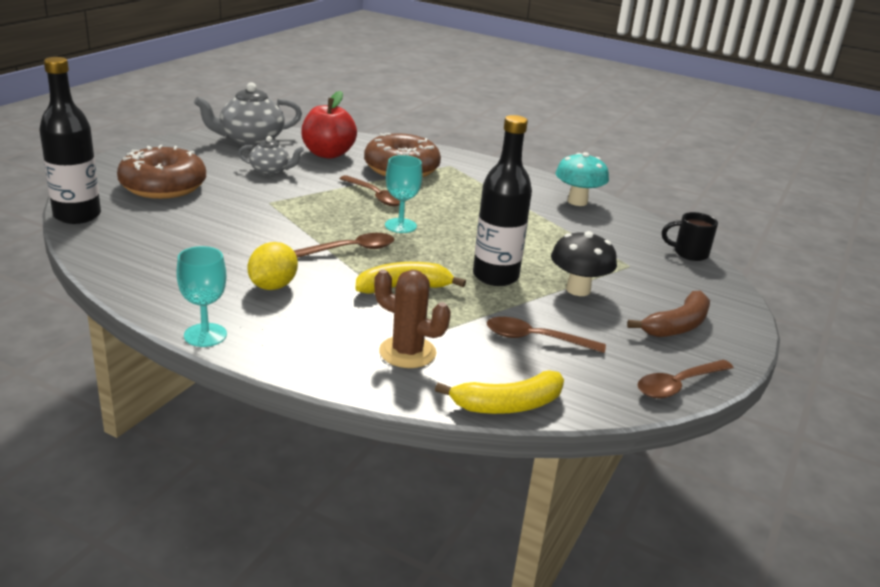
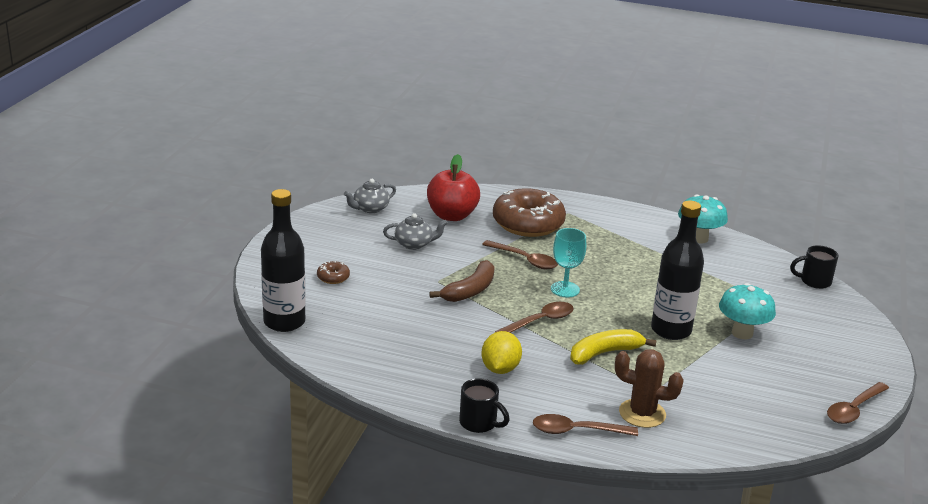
camera: 10 degrees left, 0 degrees up
brown donut [117,145,206,199] -> brown donut [317,261,350,284], size x0.41
turquoise goblet [176,246,227,347] -> black mug [459,378,510,433]
grey teapot [194,82,302,146] -> grey teapot [344,179,396,213], size x0.58
yellow banana [435,370,564,414] -> none
brown spoon [486,317,606,353] -> brown spoon moved to [533,414,638,436]
black mushroom [551,231,617,296] -> turquoise mushroom [719,283,776,339]
brown banana [627,291,710,337] -> brown banana moved to [429,260,495,302]

